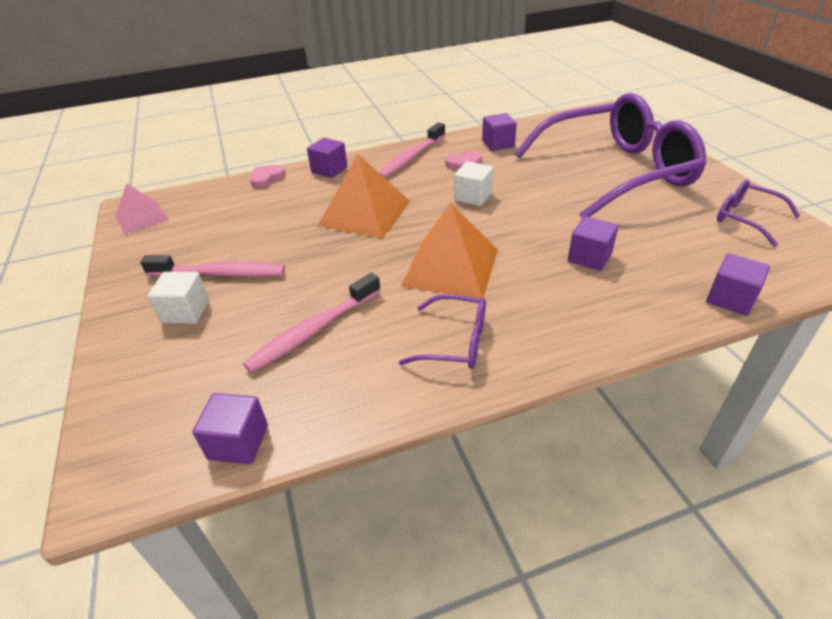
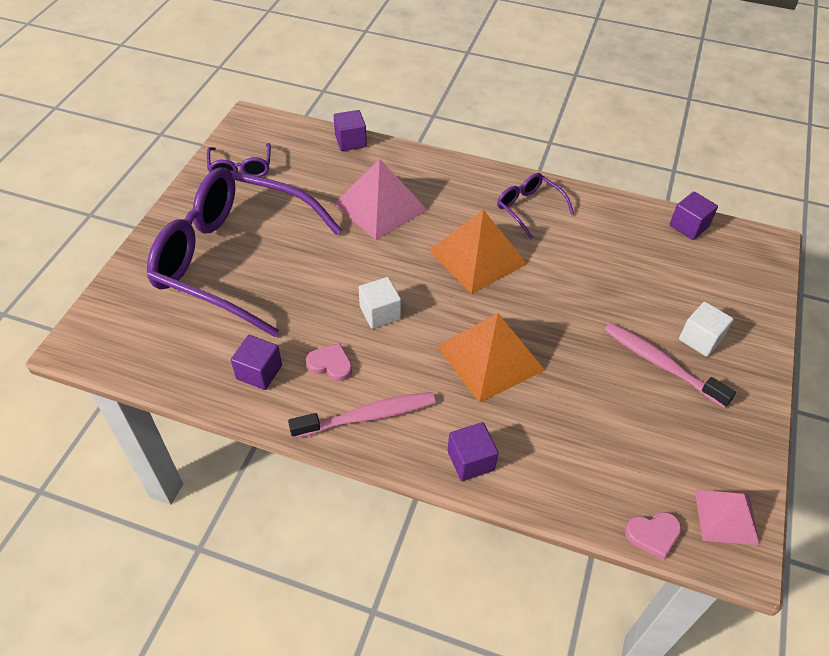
camera: 145 degrees left, 10 degrees up
pink toothbrush [243,273,381,373] -> none
pink heart [250,165,286,188] -> pink heart moved to [625,512,681,560]
purple cube [568,216,618,271] -> pink pyramid [334,159,427,240]

